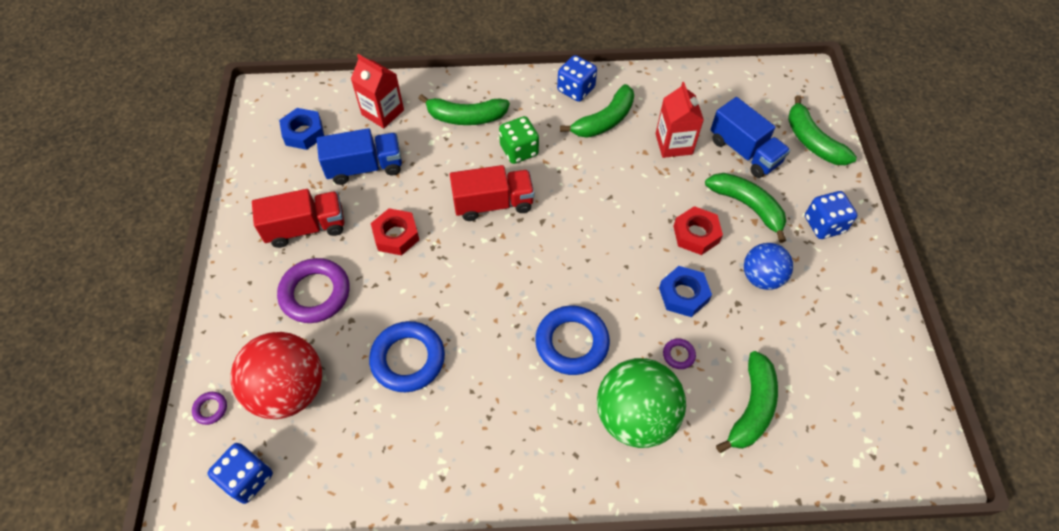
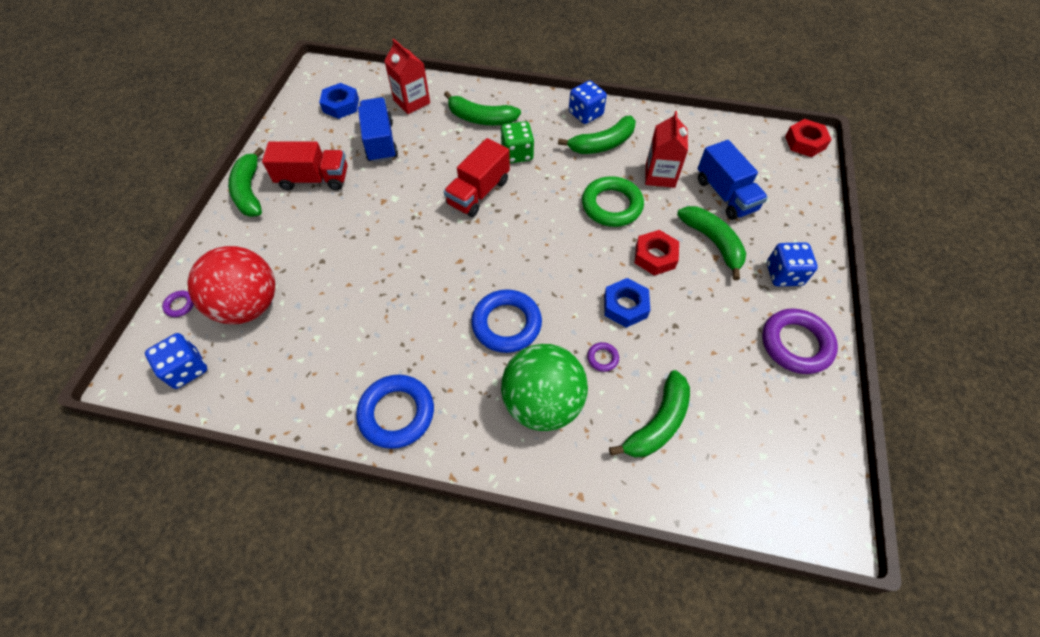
camera: 15 degrees right, 0 degrees up
purple ring [277,258,350,323] -> purple ring moved to [762,308,838,374]
blue truck [317,128,402,185] -> blue truck turned 105 degrees counterclockwise [358,98,398,163]
blue ring [369,321,445,392] -> blue ring moved to [356,375,434,449]
red nut [371,208,419,255] -> red nut moved to [785,119,832,157]
red truck [450,165,534,221] -> red truck turned 120 degrees clockwise [444,138,510,217]
blue ball [744,243,793,290] -> none
green banana [788,95,857,165] -> green banana moved to [228,147,264,217]
none -> green ring [582,176,644,227]

